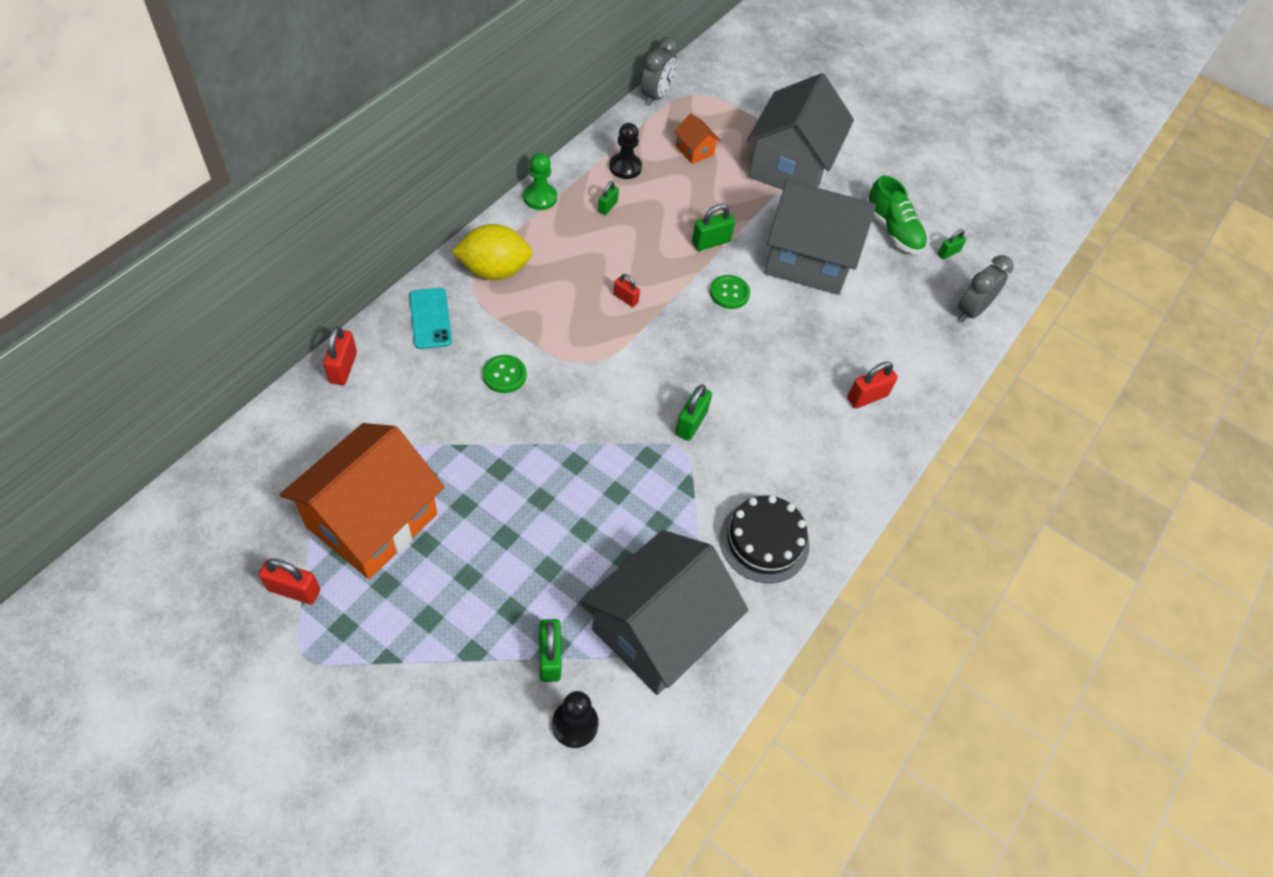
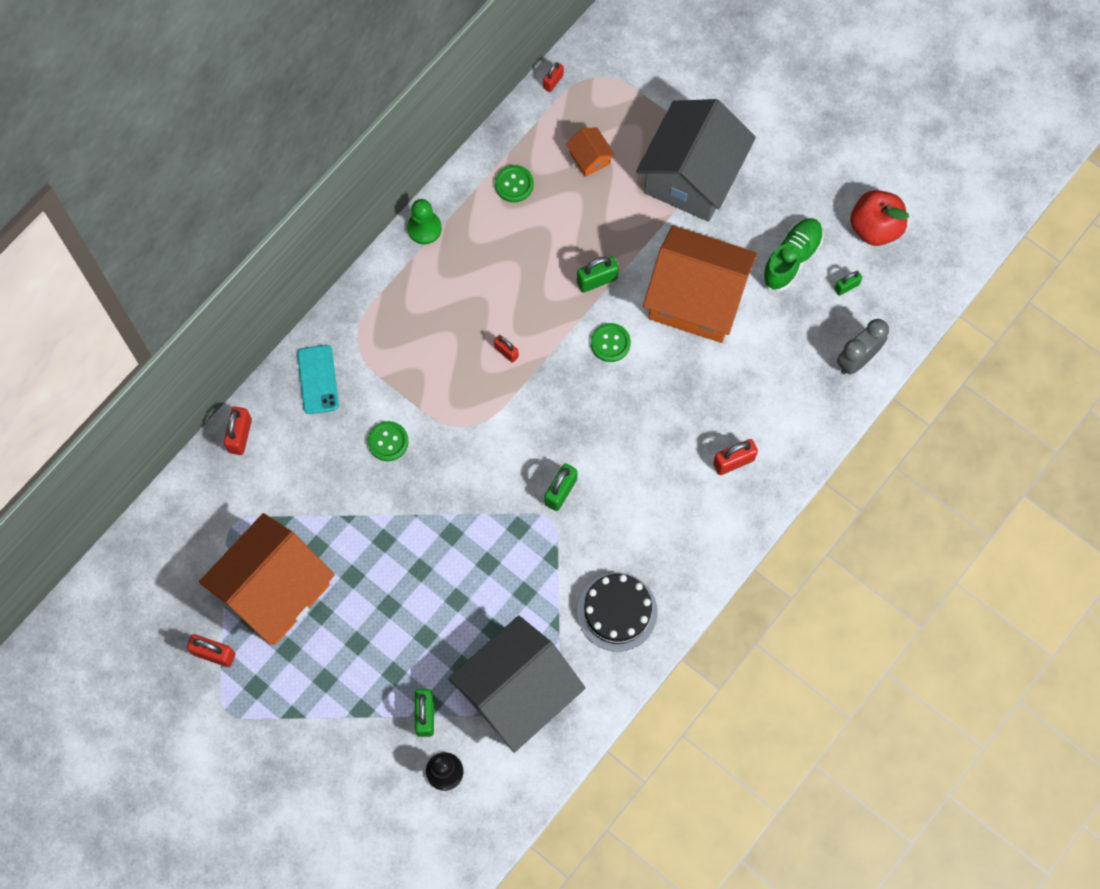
camera: 10 degrees right, 15 degrees up
yellow lemon [452,224,533,280] -> none
green padlock [598,181,619,215] -> none
black pawn [609,123,642,179] -> green button [495,165,534,203]
grey clock [641,37,678,106] -> red padlock [543,62,564,92]
grey house [765,180,876,295] -> orange house [643,225,757,343]
green shoe [866,175,927,254] -> green shoe turned 120 degrees counterclockwise [762,218,824,292]
none -> red apple [850,190,909,246]

